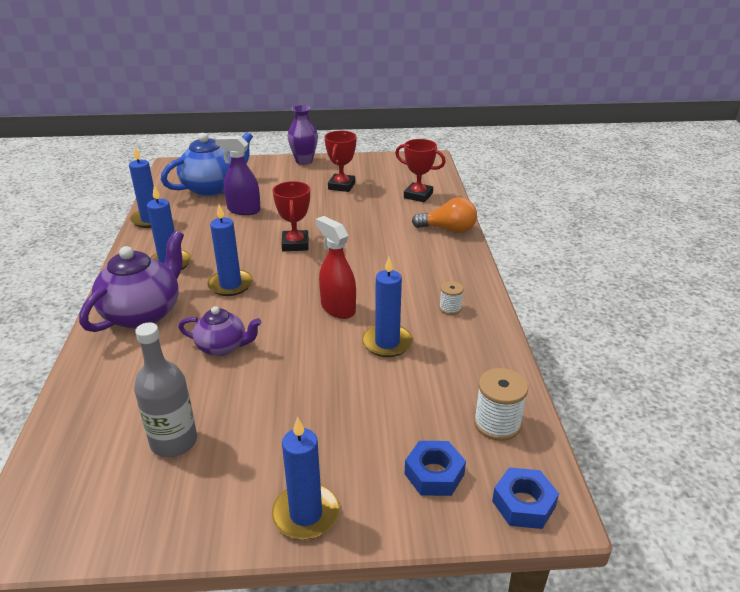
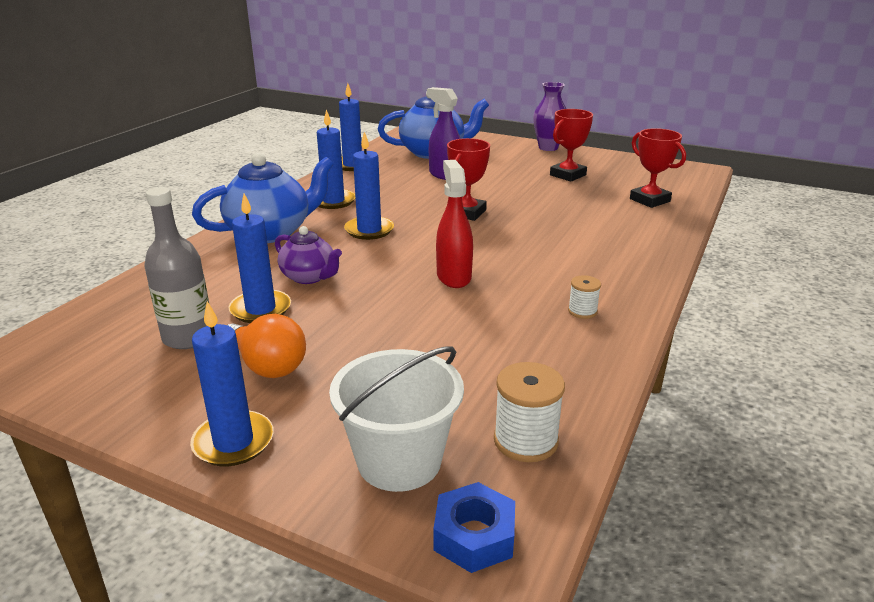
camera: 30 degrees right, 5 degrees down
purple teapot [79,231,184,332] -> blue teapot [192,153,334,243]
blue candle [362,257,413,357] -> blue candle moved to [228,194,291,323]
blue nut [405,441,466,496] -> white bucket [329,346,464,492]
orange light bulb [412,197,477,233] -> orange light bulb moved to [228,314,306,378]

